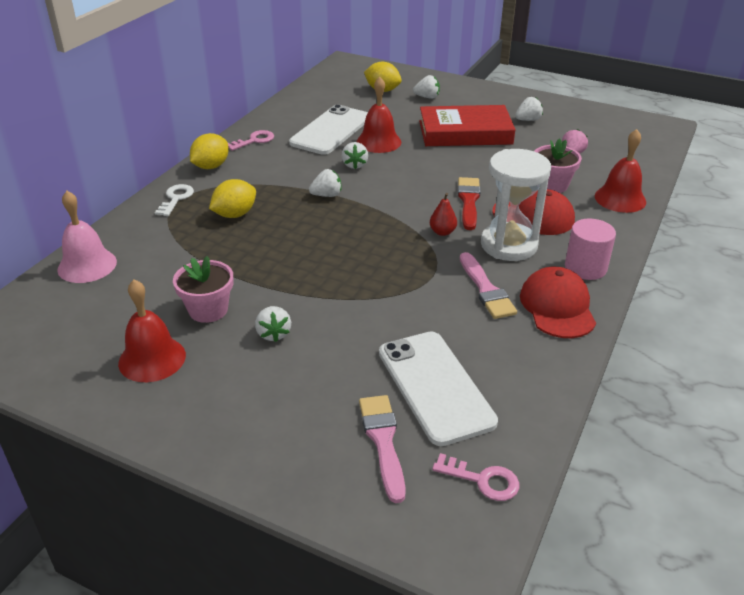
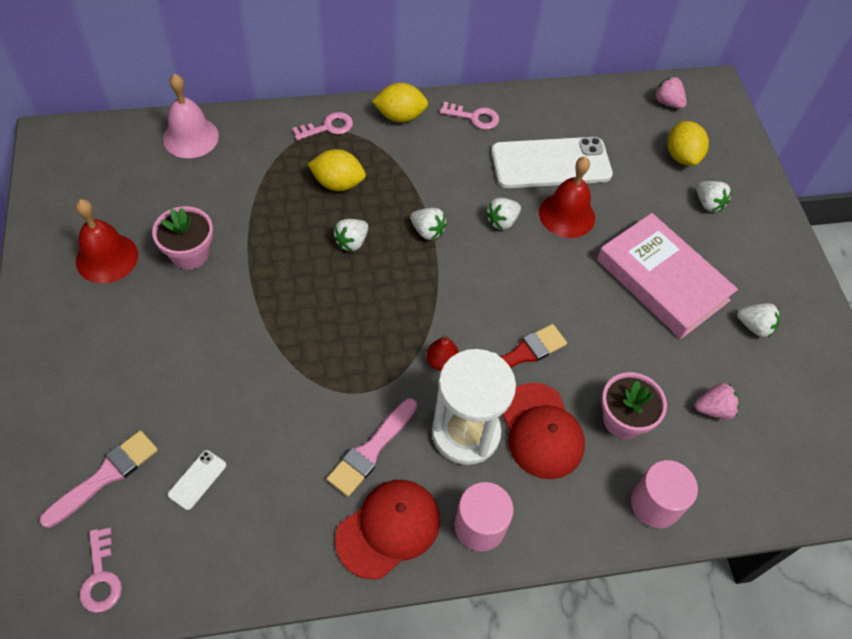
camera: 50 degrees right, 20 degrees up
white key [155,184,194,216] -> pink key [292,112,353,140]
white strawberry [255,306,291,342] -> white strawberry moved to [333,219,368,251]
white phone [379,332,498,446] -> white phone [168,450,226,510], size x0.40
red book [419,105,516,146] -> pink book [597,213,738,339]
red bell [595,129,646,213] -> pink cylinder [631,460,698,528]
none -> pink strawberry [654,77,687,109]

